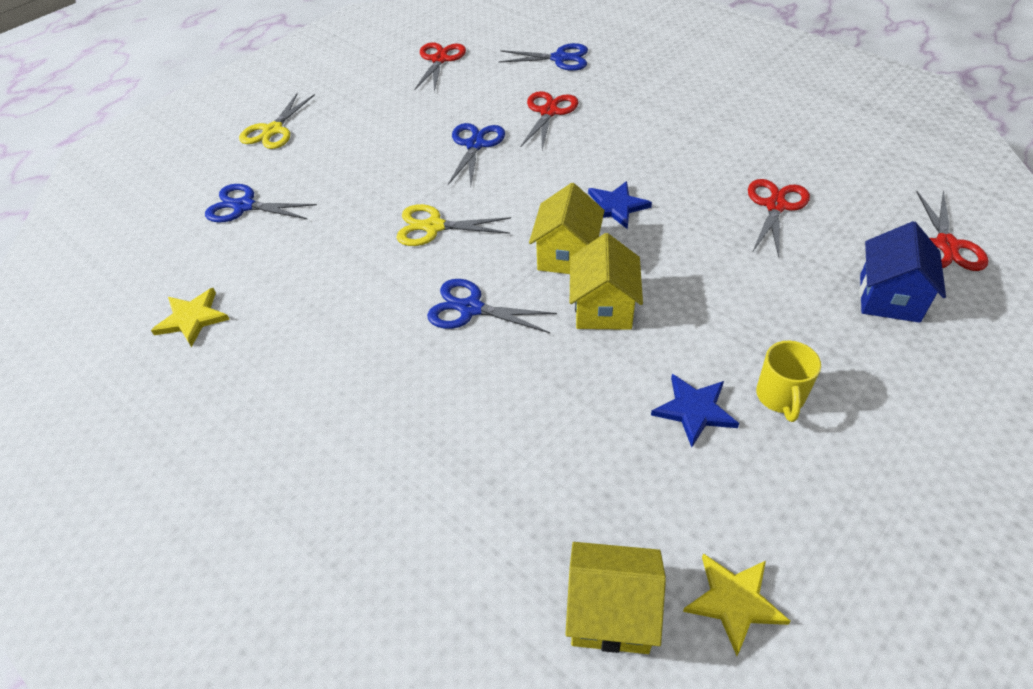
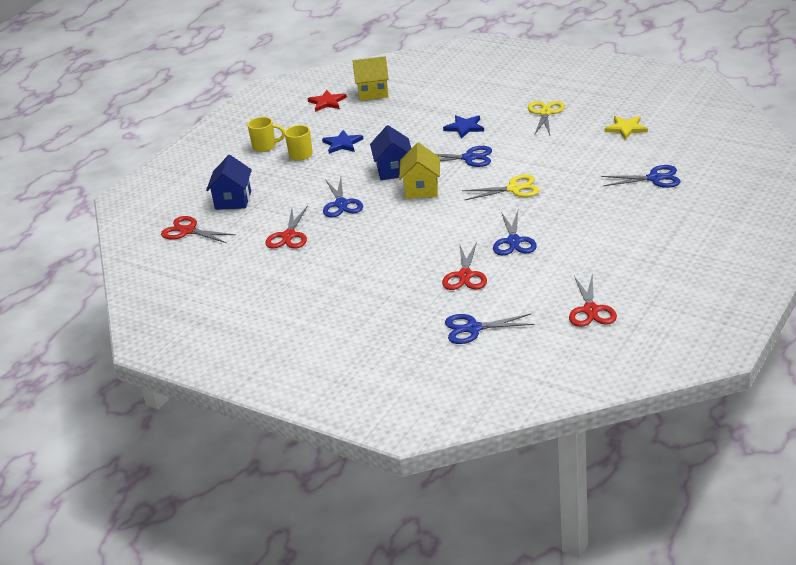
camera: 170 degrees right, 15 degrees down
yellow scissors [239,92,315,149] -> yellow scissors moved to [528,101,565,135]
yellow house [570,233,643,330] -> blue house [370,125,412,180]
blue star [588,181,652,229] -> blue star moved to [443,115,484,138]
yellow star [683,553,791,656] -> red star [308,90,347,112]
red scissors [916,191,988,271] -> red scissors turned 60 degrees counterclockwise [161,216,236,243]
none -> yellow mug [248,117,285,152]
none -> blue scissors [323,178,363,218]

